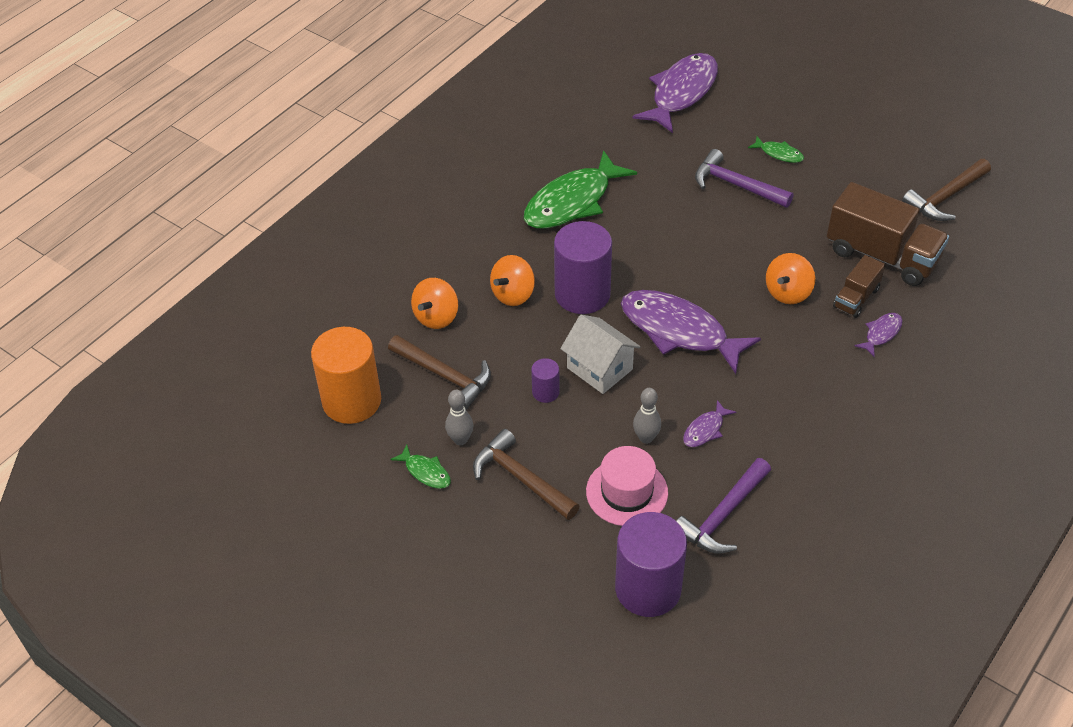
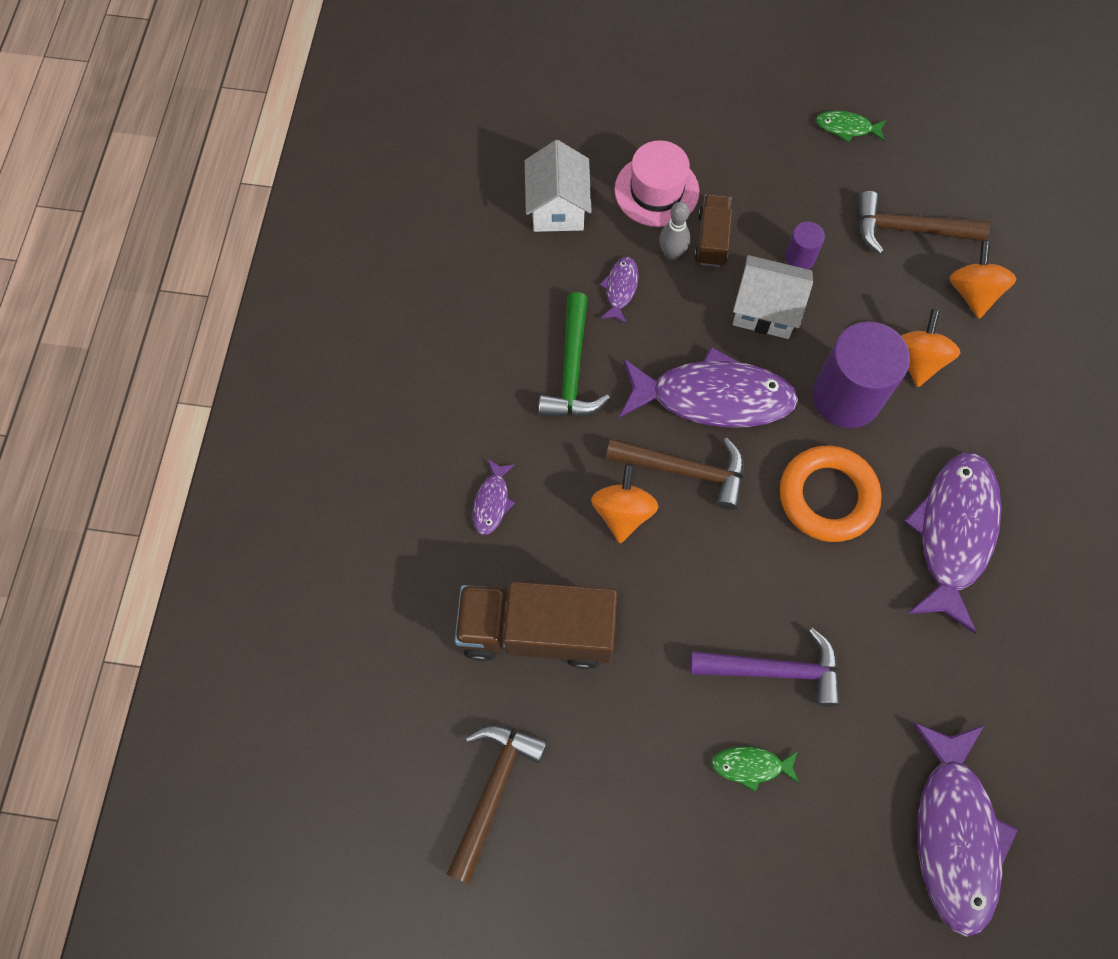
camera: 150 degrees right, 20 degrees up
orange cylinder [311,327,381,424] -> none
grey bowling pin [445,390,473,445] -> none
brown hammer [473,429,580,520] -> brown hammer moved to [606,438,744,510]
green fish [524,150,637,229] -> purple fish [904,453,1002,633]
purple cylinder [615,512,687,617] -> none
purple hammer [676,458,771,554] -> white house [525,140,592,232]
brown truck [833,255,885,318] -> brown truck moved to [694,194,732,267]
none -> green hammer [538,292,610,417]
none -> orange ring [780,445,882,542]

